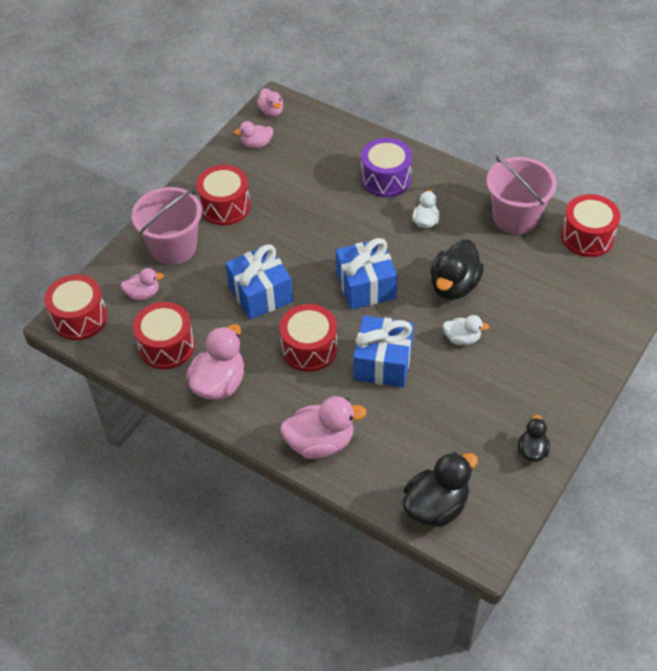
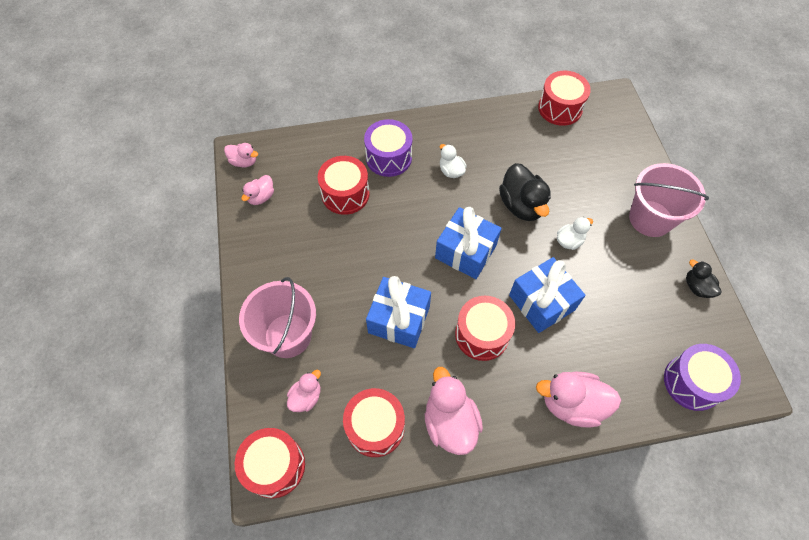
camera: 45 degrees left, 10 degrees up
red drum [196,165,251,225] -> red drum moved to [318,156,369,215]
pink duck [280,396,367,459] -> pink duck turned 120 degrees counterclockwise [536,372,621,428]
black duck [403,452,478,527] -> purple drum [664,344,741,411]
pink bucket [486,156,557,234] -> pink bucket moved to [629,163,709,237]

